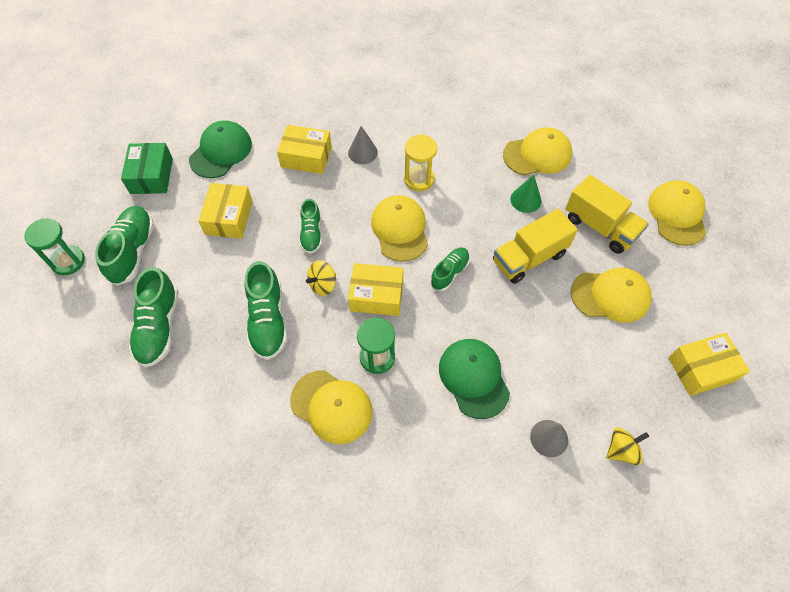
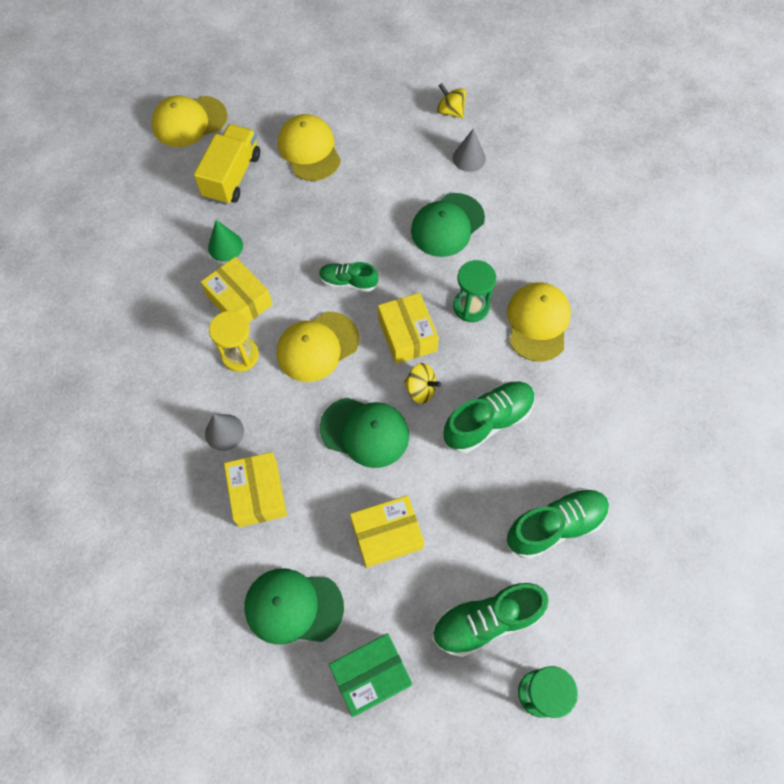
camera: 115 degrees left, 5 degrees up
green shoe [299,199,322,254] -> green cap [320,398,409,468]
yellow truck [493,209,578,284] -> none
yellow cap [503,127,572,175] -> none
yellow box [668,332,750,396] -> yellow box moved to [201,257,273,323]

